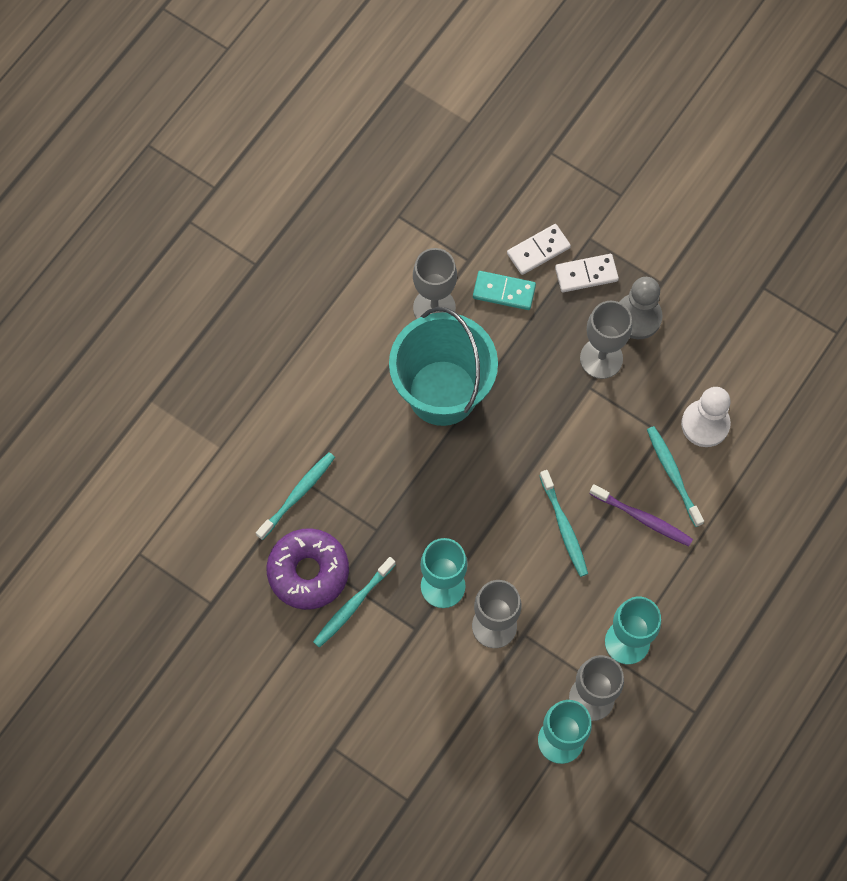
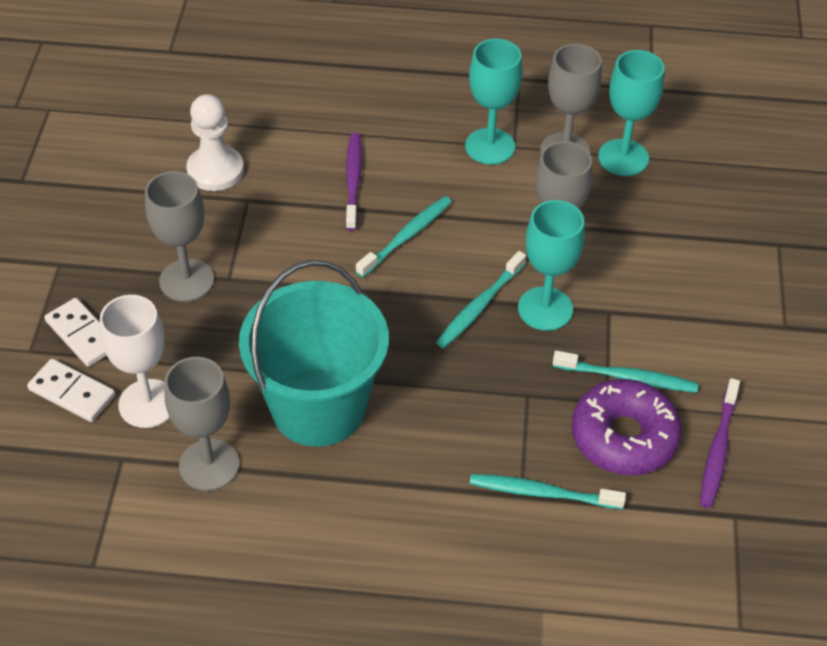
camera: 120 degrees left, 20 degrees down
turquoise domino [473,271,536,310] -> white goblet [100,295,170,428]
grey pawn [620,277,663,339] -> none
turquoise toothbrush [647,426,704,527] -> turquoise toothbrush moved to [436,251,526,348]
none -> purple toothbrush [700,378,740,508]

